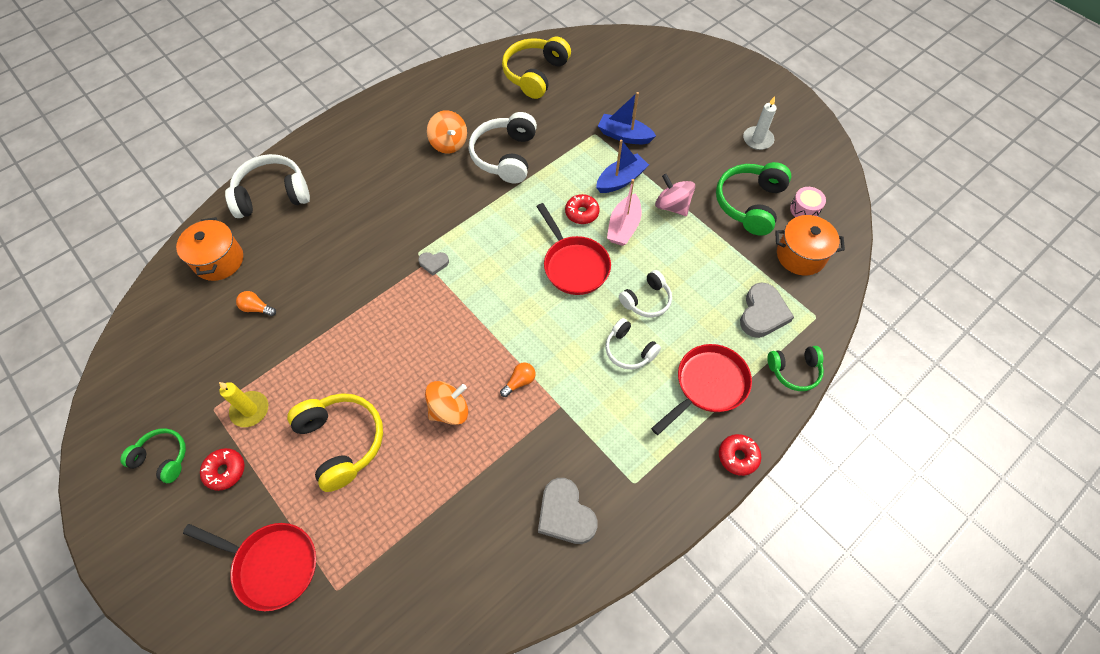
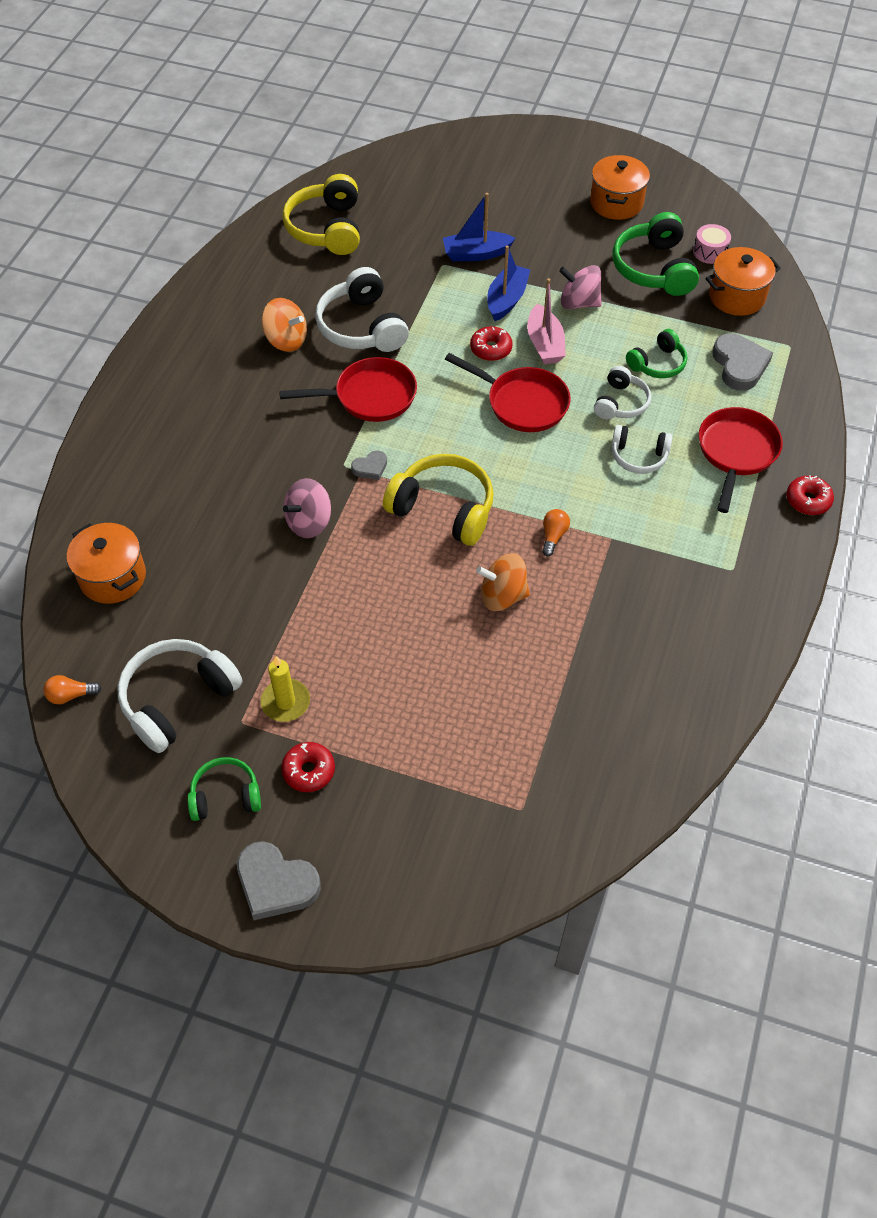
camera: 30 degrees left, 5 degrees down
red pan [183,523,316,611] -> red pan moved to [279,357,417,422]
white headphones [225,154,310,218] -> white headphones moved to [117,639,243,753]
orange light bulb [236,291,276,316] -> orange light bulb moved to [43,675,102,704]
yellow headphones [287,393,383,492] -> yellow headphones moved to [383,454,494,546]
orange spinning top [425,381,468,425] -> orange spinning top turned 120 degrees counterclockwise [476,553,530,611]
grey heart [538,478,598,544] -> grey heart moved to [237,841,321,920]
white candle [743,96,777,150] -> orange pot [590,155,650,220]
green headphones [768,346,824,391] -> green headphones moved to [626,329,687,378]
none -> pink spinning top [283,478,331,538]

